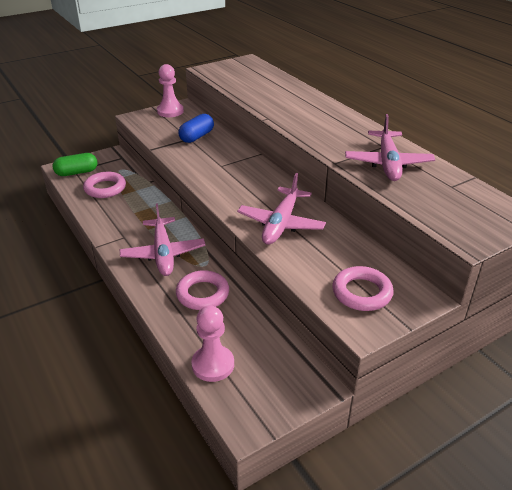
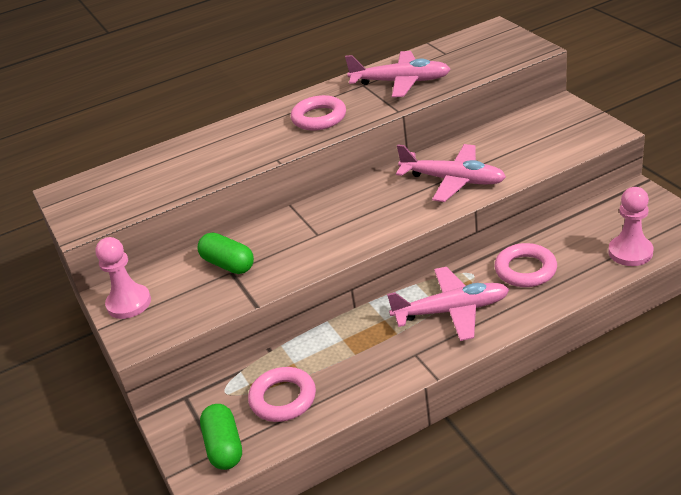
camera: 80 degrees left, 0 degrees up
blue capsule [178,114,214,143] -> green capsule [197,232,254,274]
pink ring [332,266,394,311] -> pink ring moved to [291,95,346,131]

